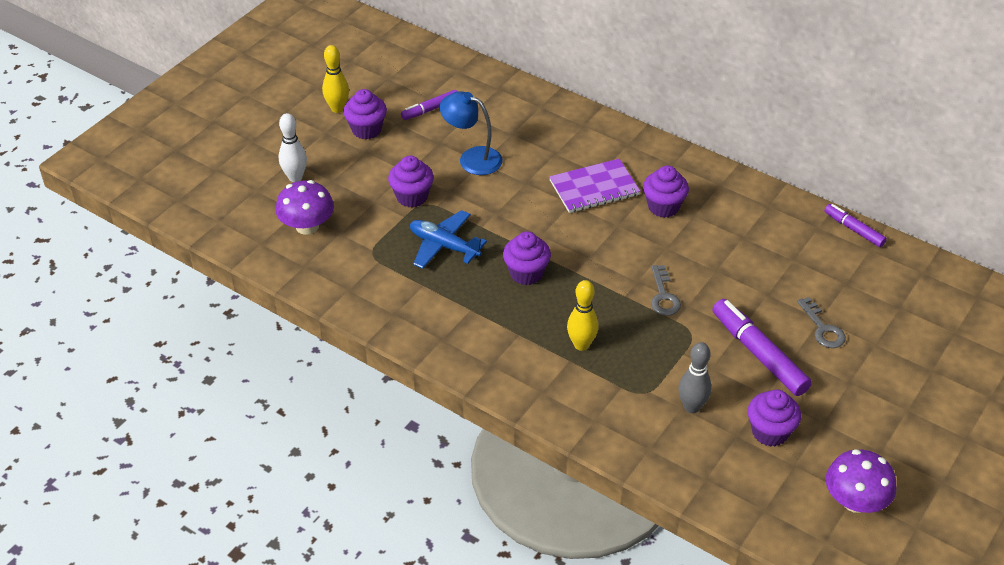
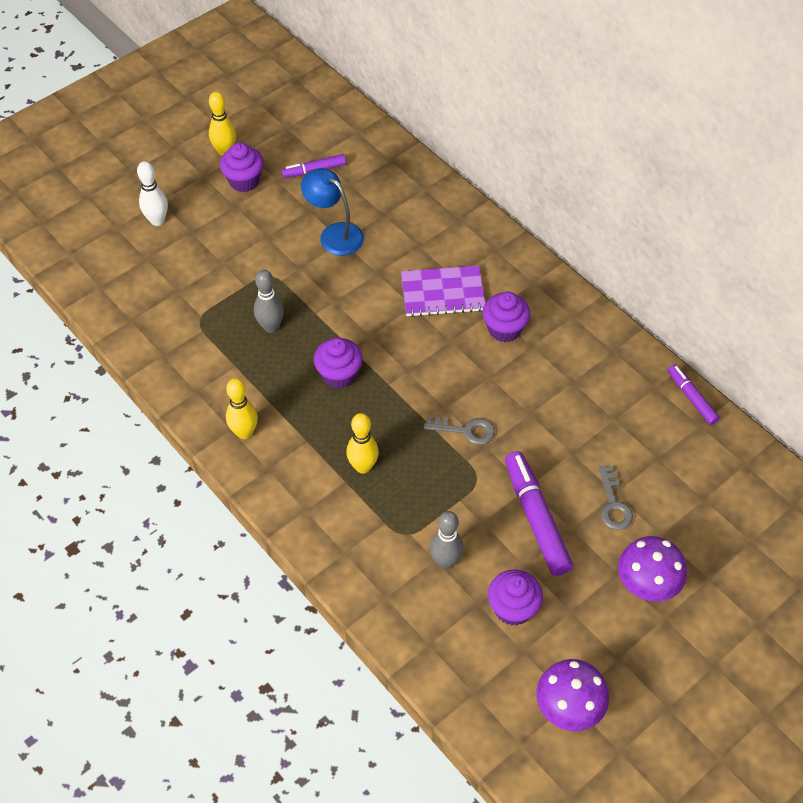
camera: 15 degrees right, 10 degrees up
purple mushroom [276,180,334,235] -> purple mushroom moved to [618,536,687,602]
purple cupcake [388,156,434,208] -> none
blue plane [410,210,487,269] -> grey bowling pin [254,270,284,333]
grey key [651,265,681,316] -> grey key turned 90 degrees counterclockwise [424,416,495,445]
none -> yellow bowling pin [226,378,258,439]

